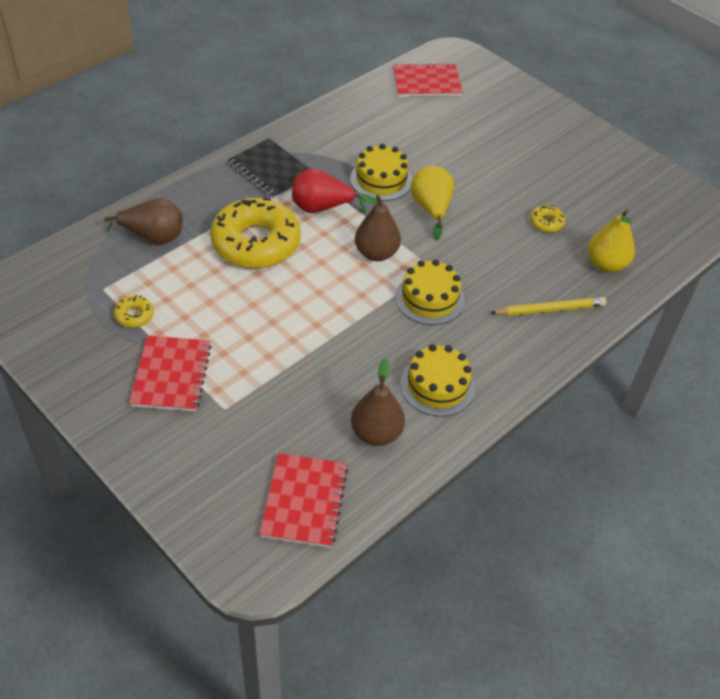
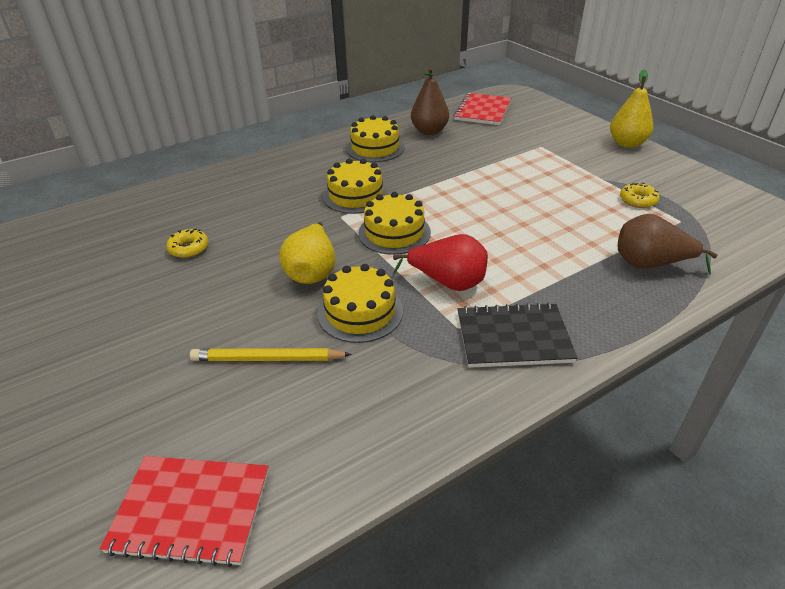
camera: 165 degrees left, 10 degrees down
red notebook [129,335,212,411] -> none
yellow donut [210,198,301,268] -> none
black notebook [228,138,309,199] -> black notebook turned 60 degrees counterclockwise [458,302,577,368]
brown pear [355,194,401,261] -> yellow cake [358,192,431,255]
yellow pencil [490,297,606,316] -> yellow pencil moved to [190,348,352,361]
yellow pear [588,209,635,273] -> yellow pear moved to [610,69,653,148]

